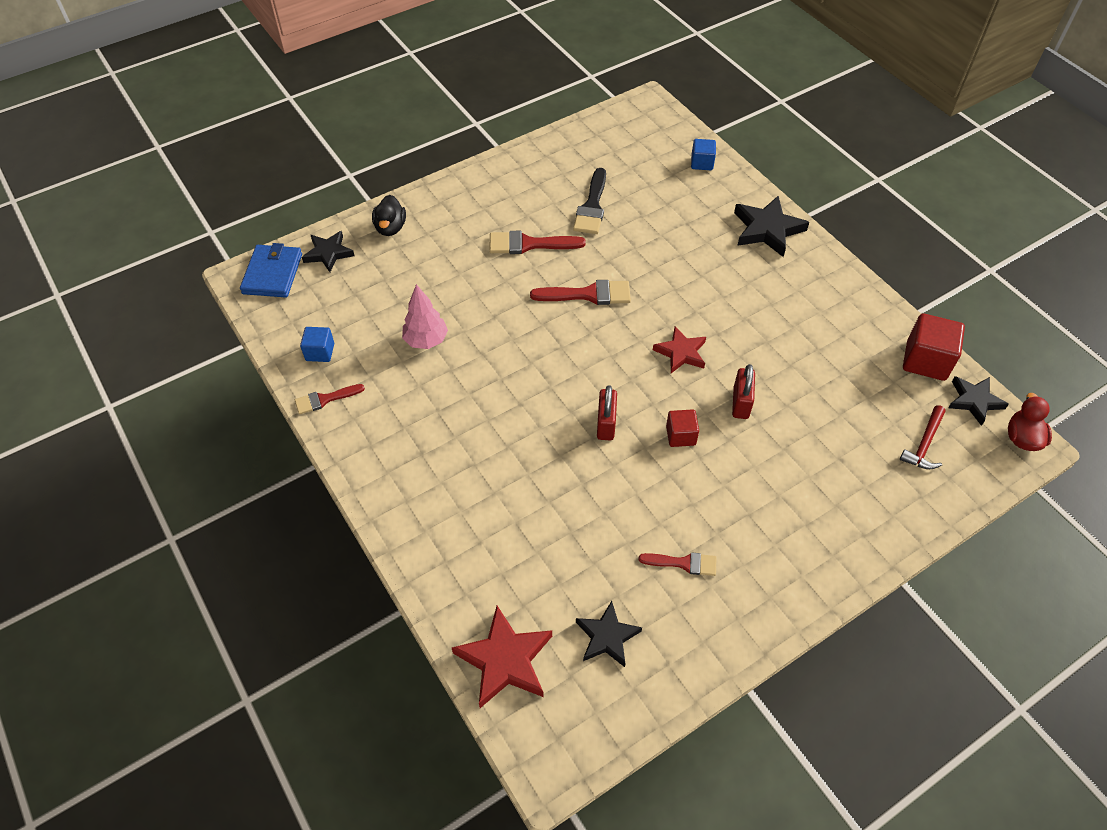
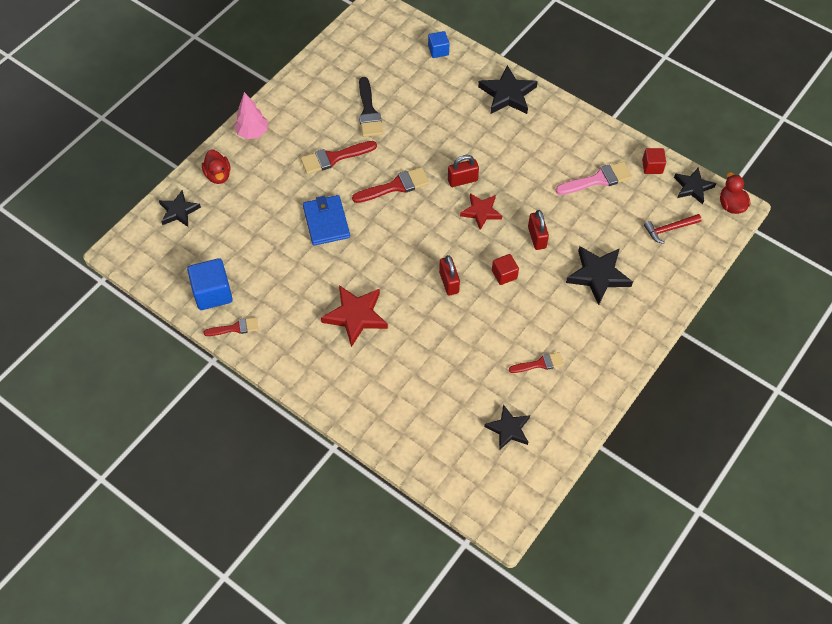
camera: 20 degrees left, 5 degrees up
blue wallet [240,243,302,298] -> blue wallet moved to [303,195,350,246]
red brush [295,384,365,414] -> red brush turned 150 degrees counterclockwise [204,317,259,336]
blue cube [300,327,334,362] -> blue cube [187,258,233,310], size x1.70
black duck [372,195,406,236] -> red duck [202,149,230,184]
pink tree [402,284,448,349] -> pink tree moved to [234,92,268,139]
red star [452,606,552,708] -> red star moved to [321,285,388,347]
red hammer [900,405,946,469] -> red hammer turned 60 degrees clockwise [644,214,702,244]
red cube [903,313,965,381] -> red cube [642,148,666,174], size x0.59
none -> red padlock [448,155,479,187]
none -> pink brush [555,161,632,195]
none -> black star [566,246,633,305]

